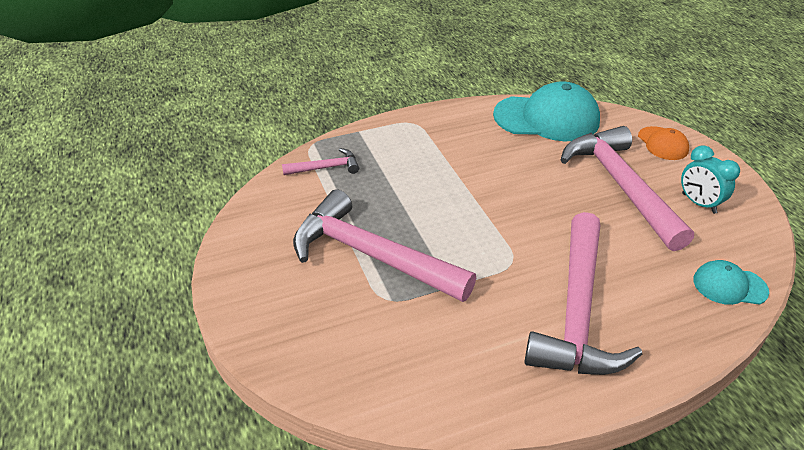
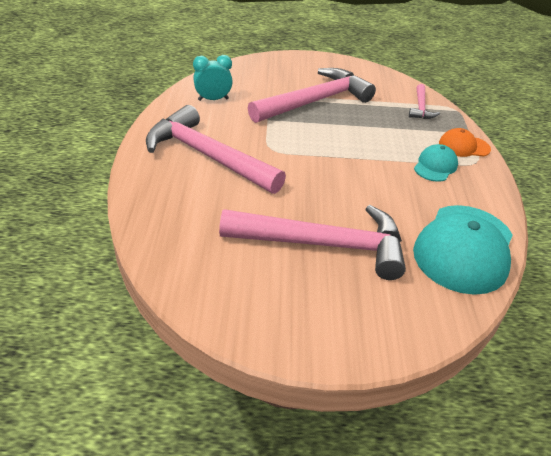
camera: 110 degrees right, 0 degrees up
orange cap [638,126,689,160] -> orange cap moved to [439,128,491,157]
turquoise clock [681,145,740,214] -> turquoise clock moved to [193,55,233,101]
turquoise cap [693,260,769,305] -> turquoise cap moved to [414,144,458,182]

